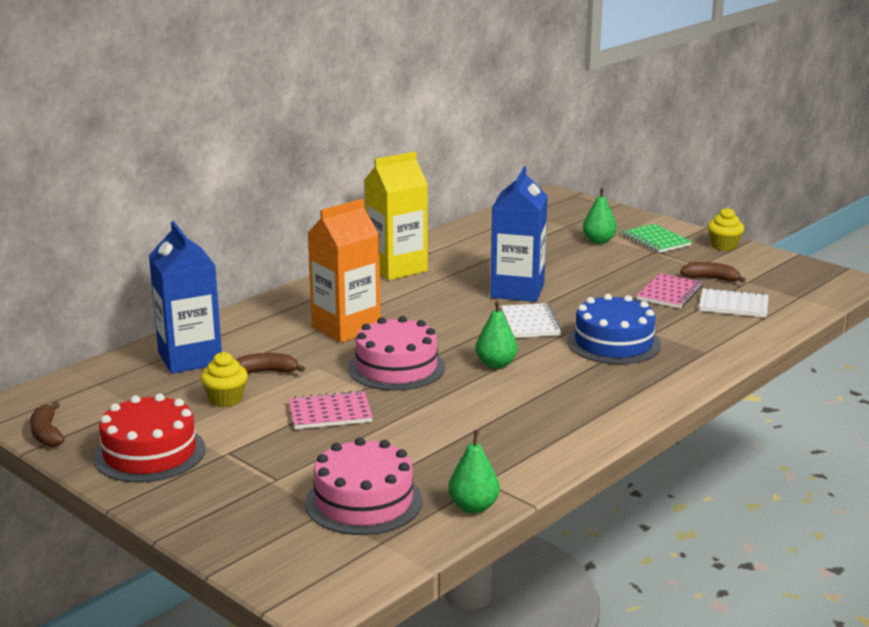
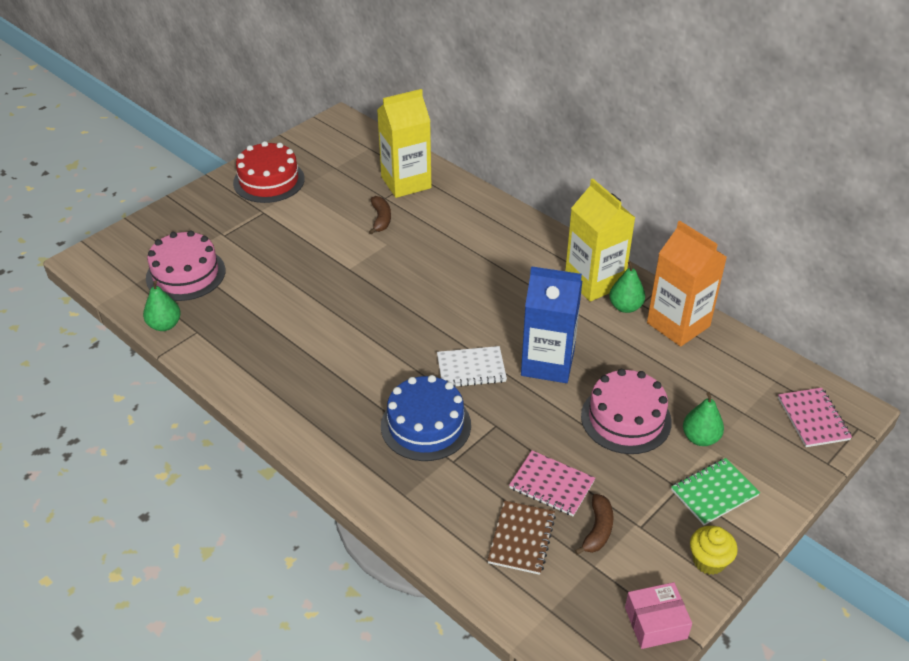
camera: 90 degrees right, 20 degrees up
brown banana [30,402,65,447] -> none
blue carton [149,221,222,374] -> yellow carton [377,89,432,198]
yellow cupcake [201,352,248,407] -> none
pink notebook [289,390,373,429] -> pink notebook moved to [778,388,852,447]
orange carton [308,199,381,343] -> orange carton moved to [647,221,727,347]
pink cake [348,316,445,391] -> pink cake moved to [581,369,672,454]
green pear [476,301,518,369] -> green pear moved to [609,261,645,313]
white notebook [699,287,768,317] -> brown notebook [487,501,556,575]
none -> pink box [625,582,692,649]

